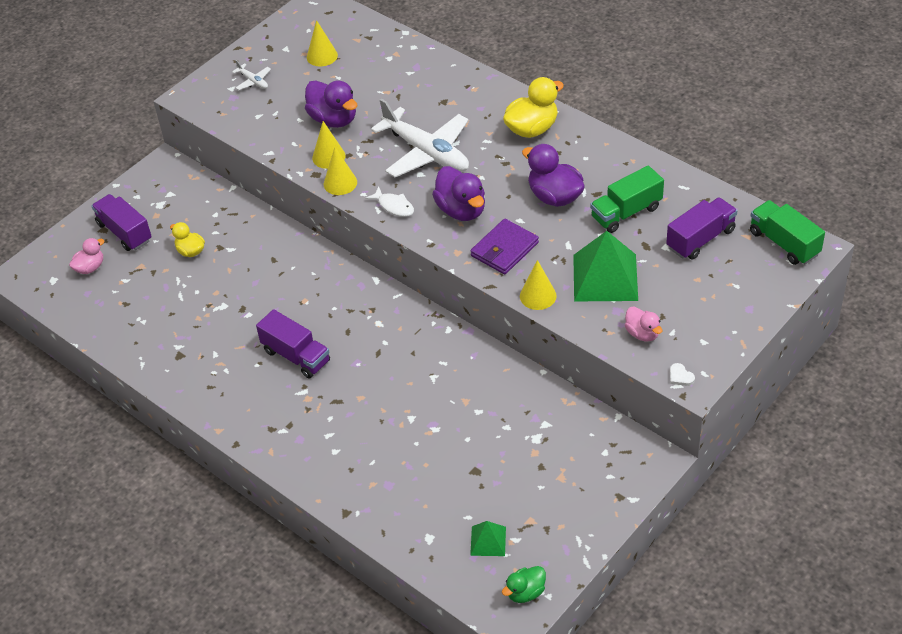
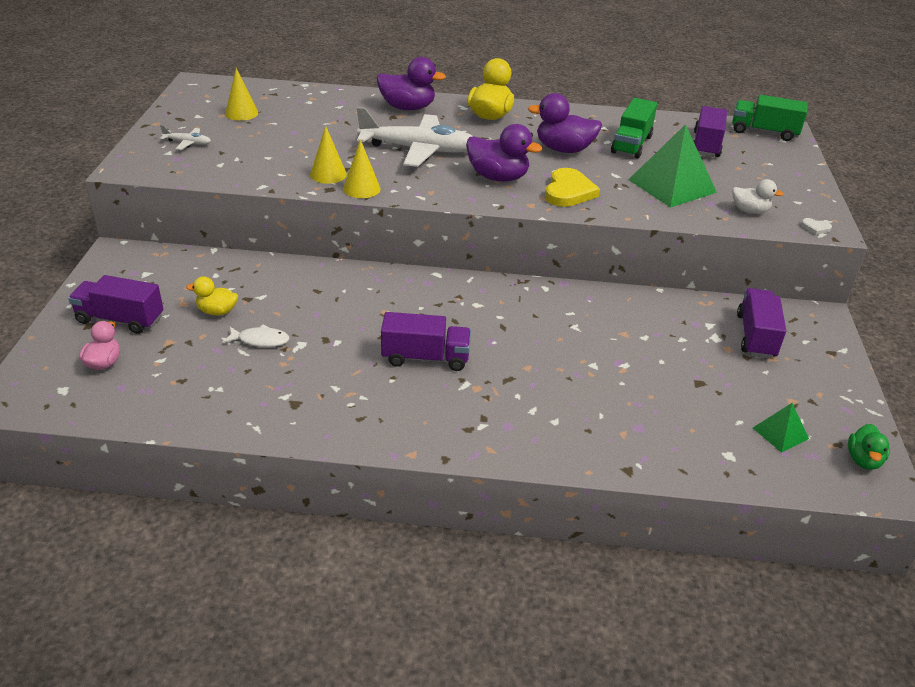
camera: 40 degrees left, 10 degrees down
purple duck [305,80,357,128] -> purple duck moved to [377,57,446,110]
white fish [365,187,414,217] -> white fish moved to [222,325,289,347]
purple wallet [471,219,539,274] -> yellow heart [545,168,600,207]
yellow cone [520,260,557,310] -> none
pink duck [625,307,663,341] -> white duck [732,179,783,214]
none -> purple truck [737,288,786,359]

